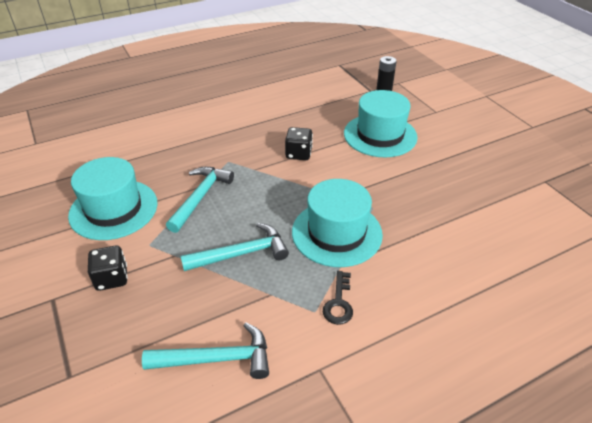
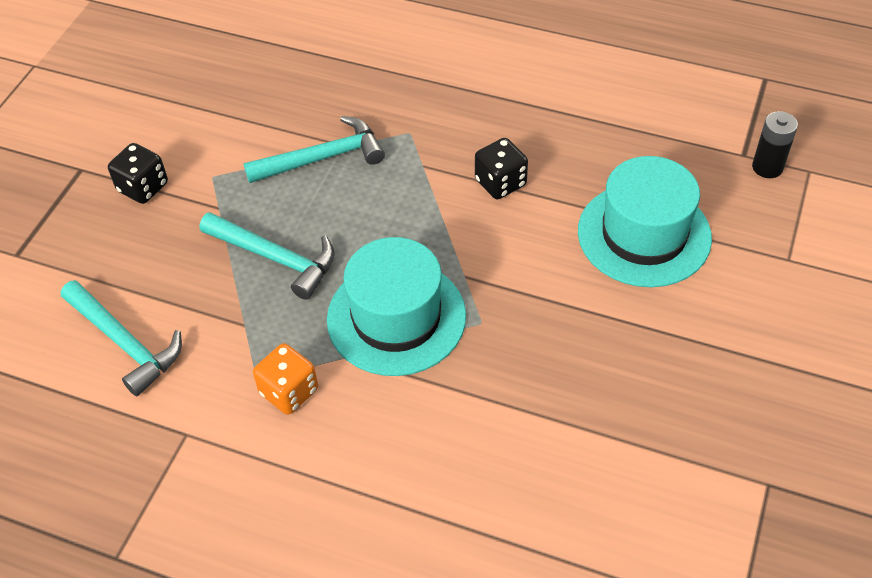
camera: 50 degrees right, 10 degrees up
turquoise hat [68,157,158,240] -> none
black key [323,271,353,325] -> orange dice [253,343,318,415]

